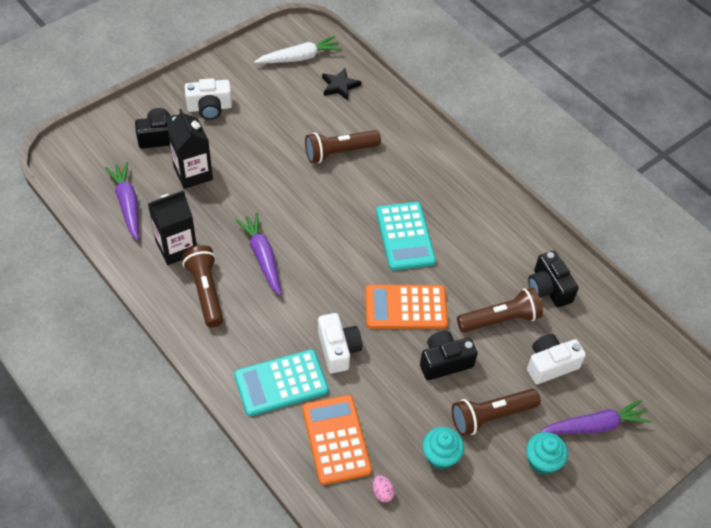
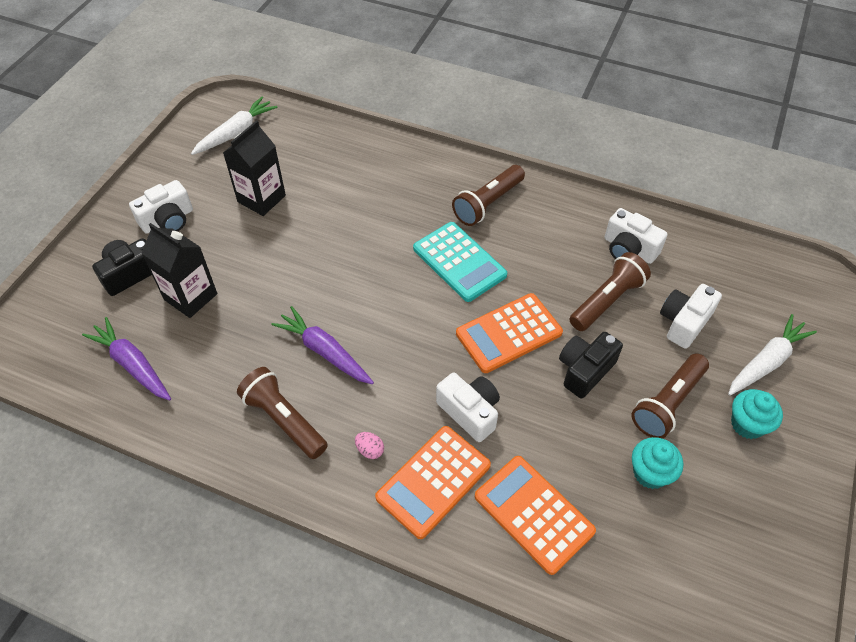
camera: 25 degrees left, 0 degrees up
black carton [148,190,197,265] -> black carton moved to [223,120,286,216]
turquoise calculator [234,349,329,416] -> orange calculator [375,426,491,539]
brown flashlight [305,130,381,163] -> brown flashlight moved to [452,165,525,226]
black star [322,68,361,100] -> none
pink egg [373,475,395,502] -> pink egg moved to [355,432,384,459]
black camera [528,251,579,307] -> white camera [604,208,668,264]
purple carrot [540,399,652,434] -> white carrot [728,314,817,396]

